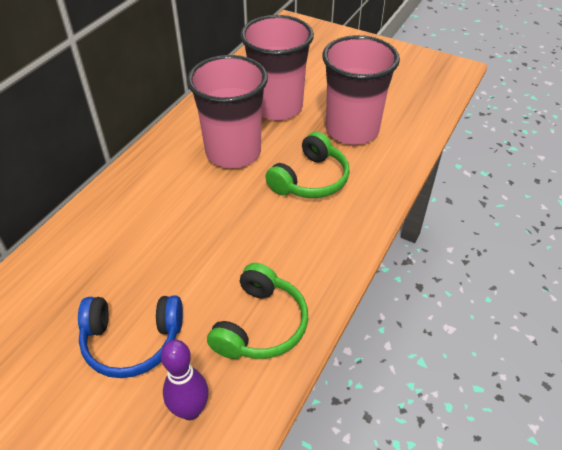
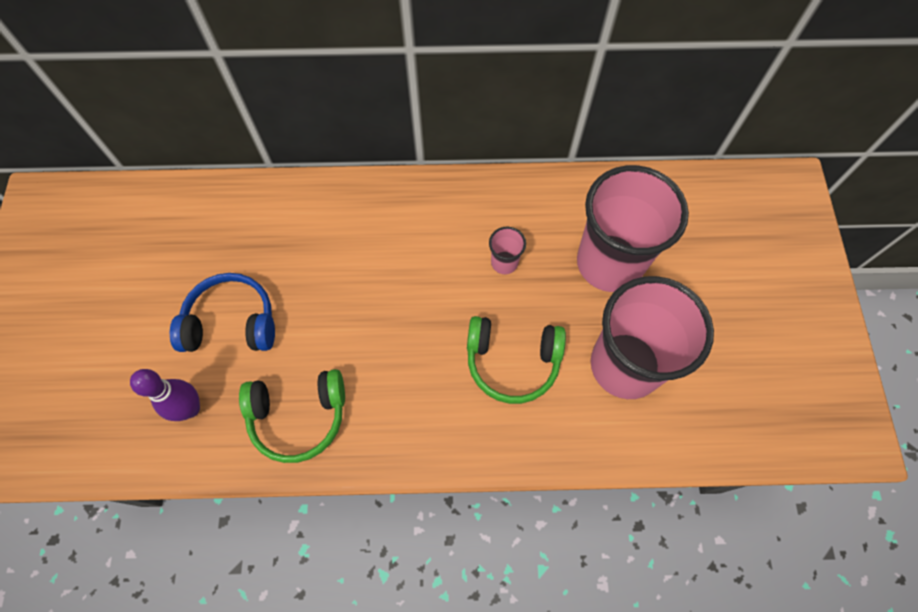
camera: 60 degrees right, 20 degrees up
blue headphones [78,296,183,378] -> blue headphones turned 120 degrees clockwise [170,273,275,352]
pink cup [187,55,268,168] -> pink cup [489,227,526,274], size x0.40

